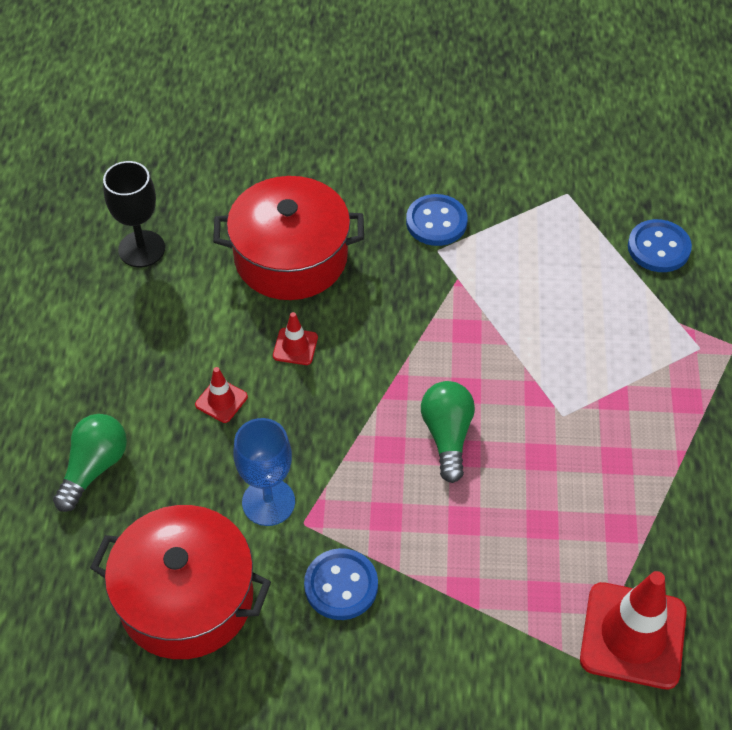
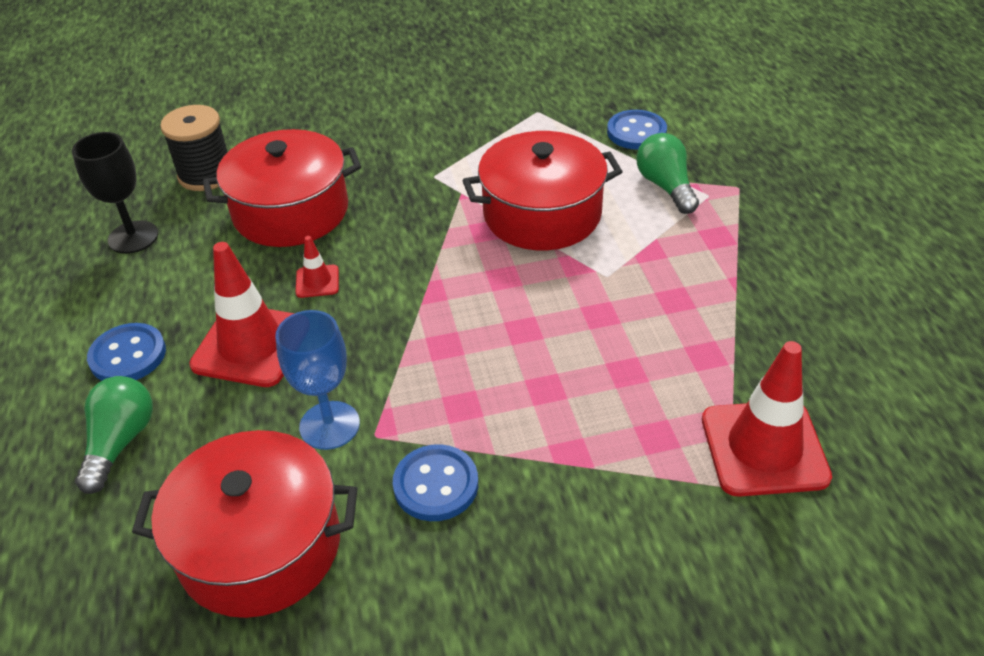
camera: 15 degrees left, 10 degrees down
red traffic cone [195,367,248,423] -> red traffic cone [189,242,295,387], size x2.13
blue button [406,194,468,246] -> blue button moved to [87,323,166,381]
green light bulb [421,381,475,483] -> green light bulb moved to [636,133,699,214]
none -> black spool [160,105,228,191]
none -> red pot [462,131,623,250]

